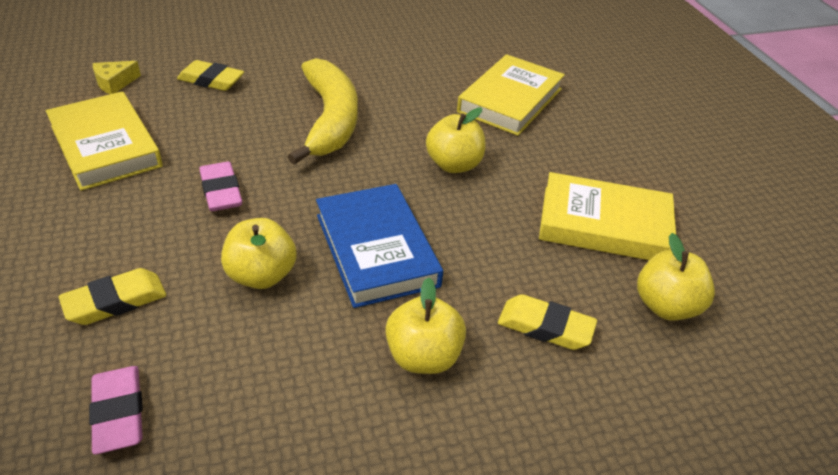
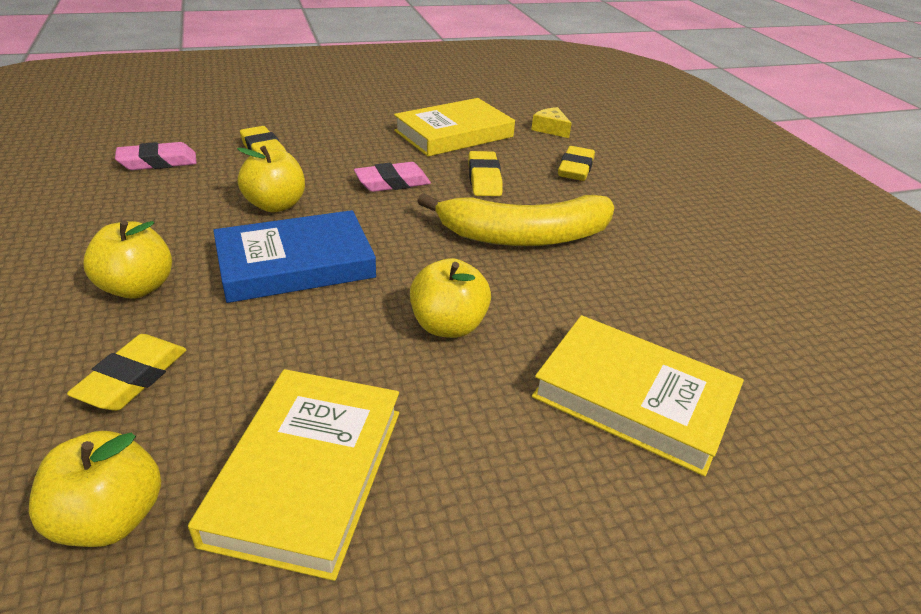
camera: 90 degrees right, 5 degrees down
none -> yellow eraser [469,151,503,196]

